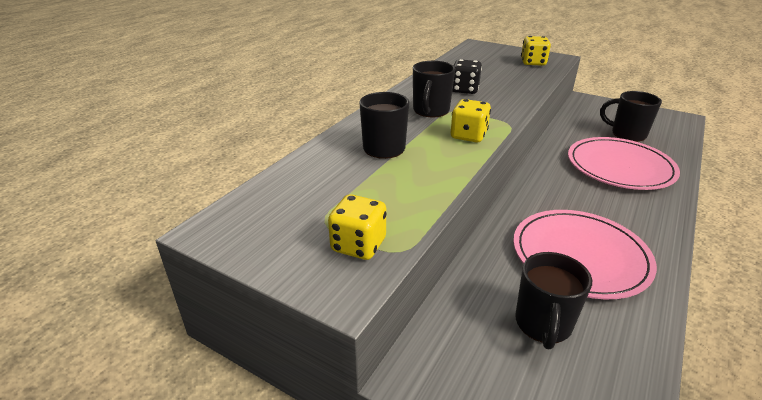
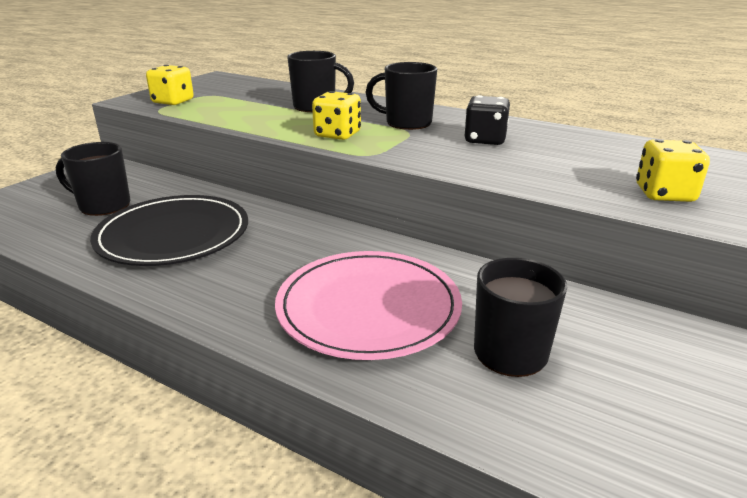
camera: 90 degrees right, 5 degrees down
pink plate [513,210,657,299] -> black plate [90,195,248,266]

